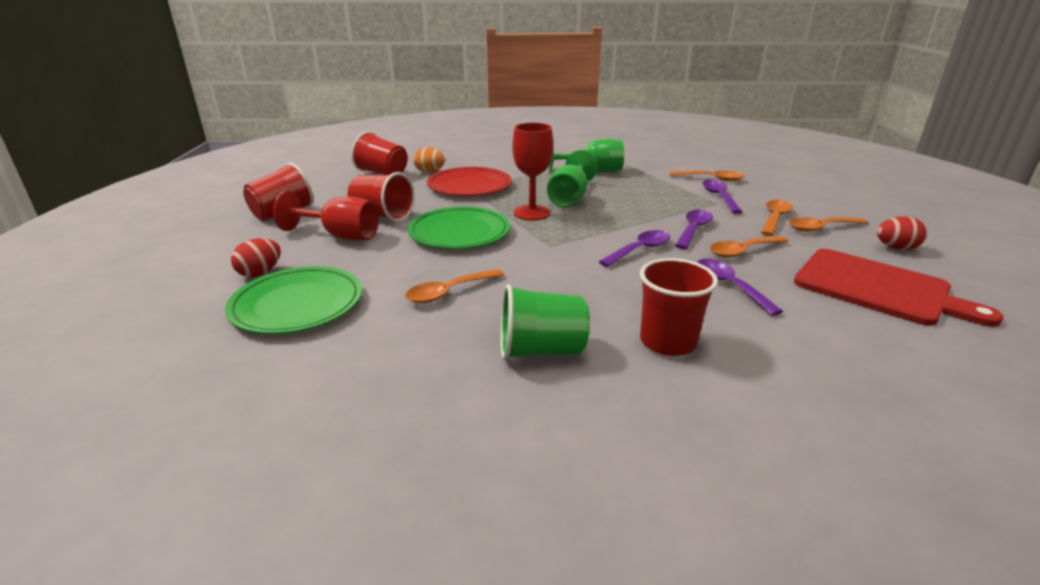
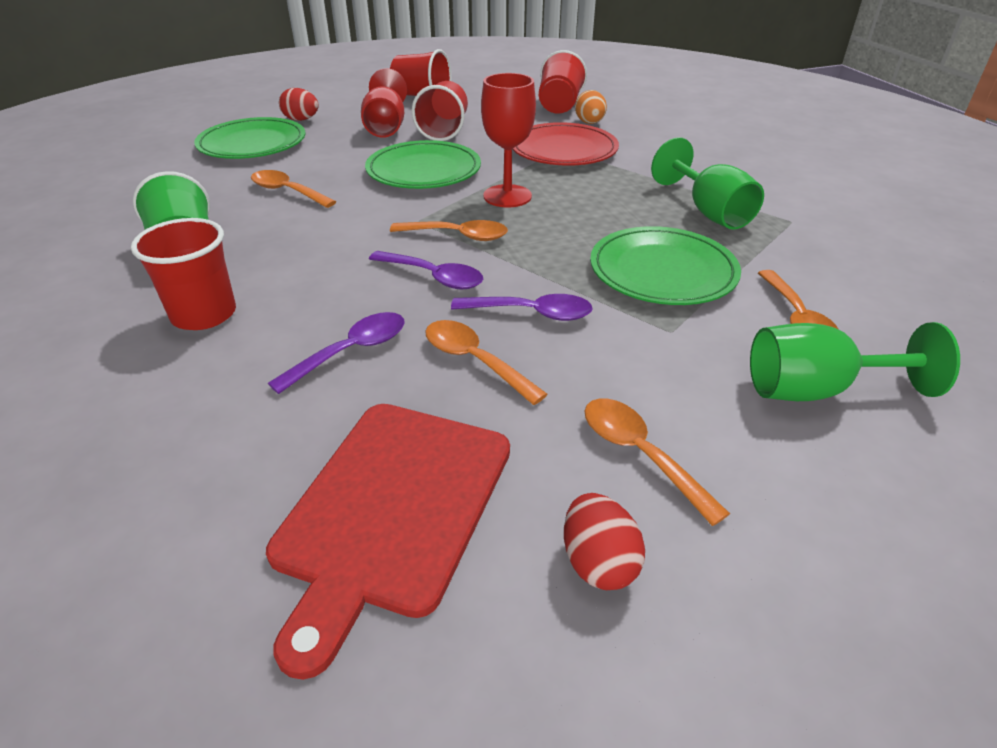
camera: 70 degrees right, 10 degrees up
green goblet [547,150,598,207] -> green goblet moved to [750,322,960,401]
purple spoon [702,180,742,214] -> none
orange spoon [761,200,793,236] -> orange spoon moved to [390,220,508,241]
none -> green plate [590,226,741,305]

